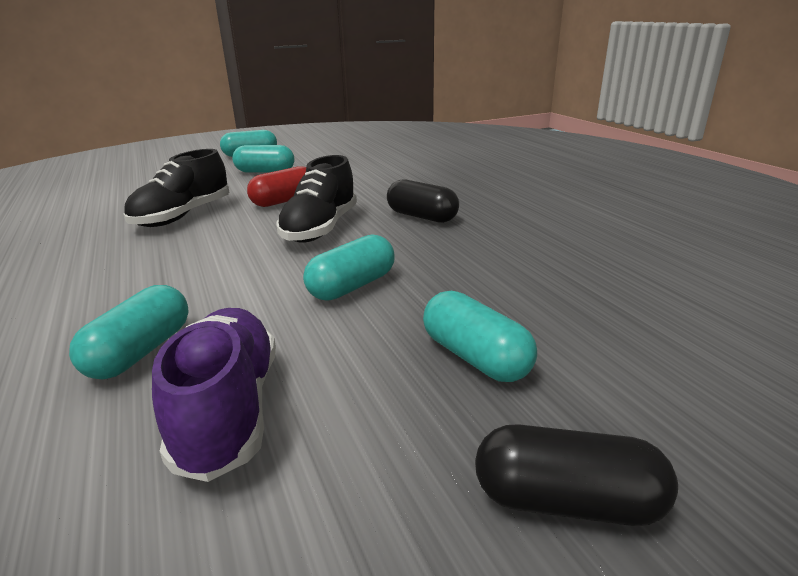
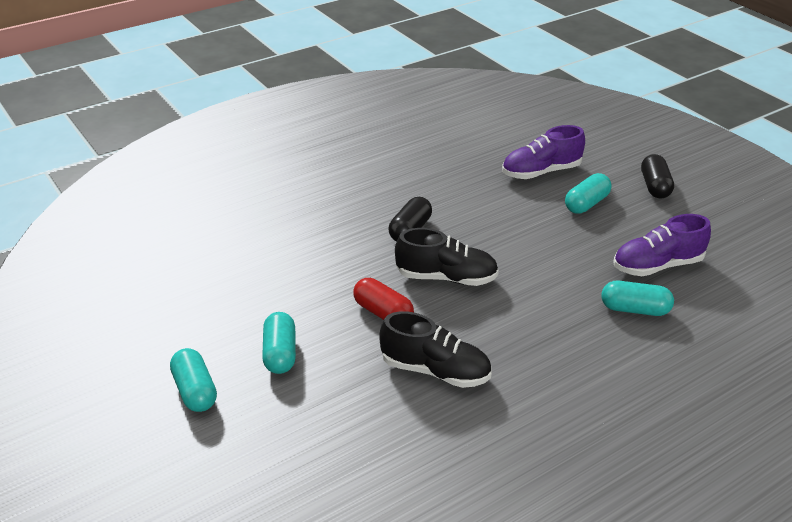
camera: 100 degrees left, 10 degrees up
turquoise capsule [303,234,395,301] -> none
none -> purple shoe [502,125,585,179]

